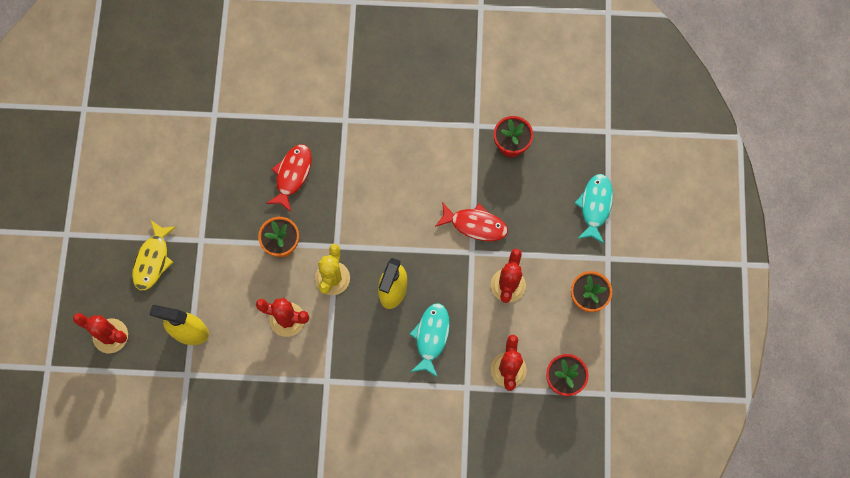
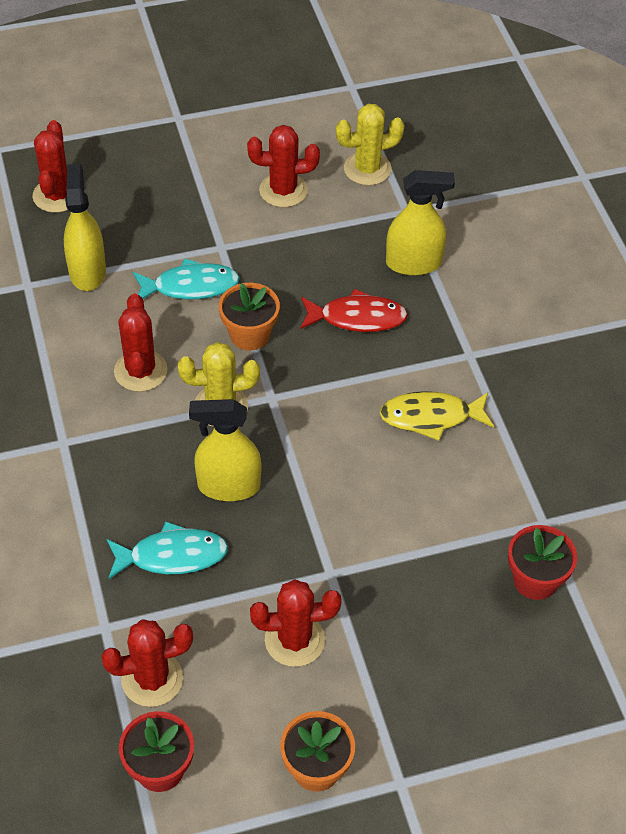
camera: 70 degrees right, 20 degrees down
yellow fish [132,220,176,290] -> yellow fish moved to [379,391,494,441]
red fish [435,202,508,241] -> none
turquoise fish [574,174,613,244] -> turquoise fish moved to [133,258,240,299]
none -> red cactus [247,125,320,208]
none -> yellow cactus [336,104,405,186]
none -> yellow spray bottle [386,170,455,276]

